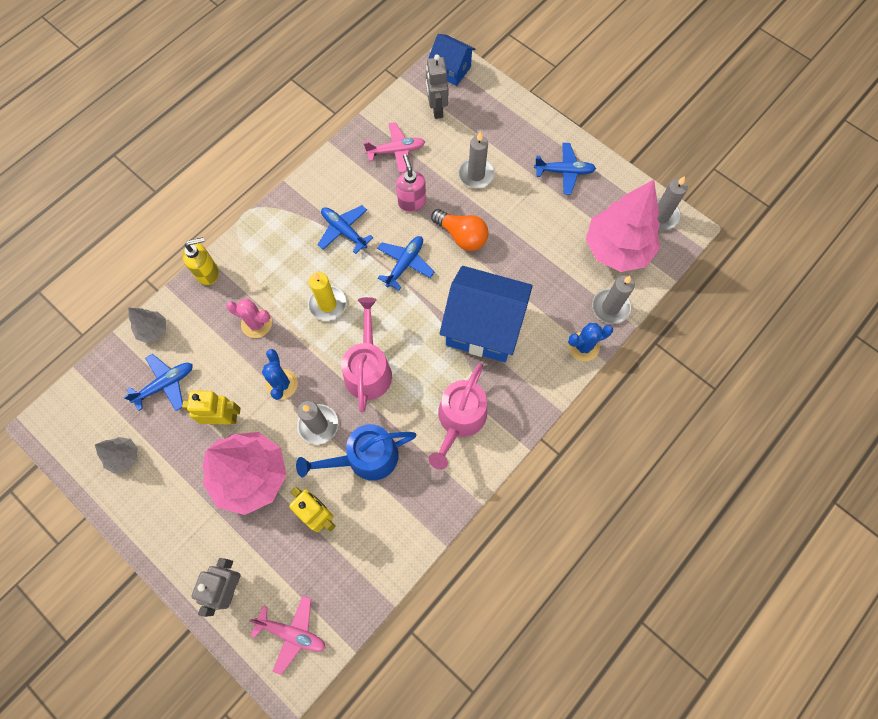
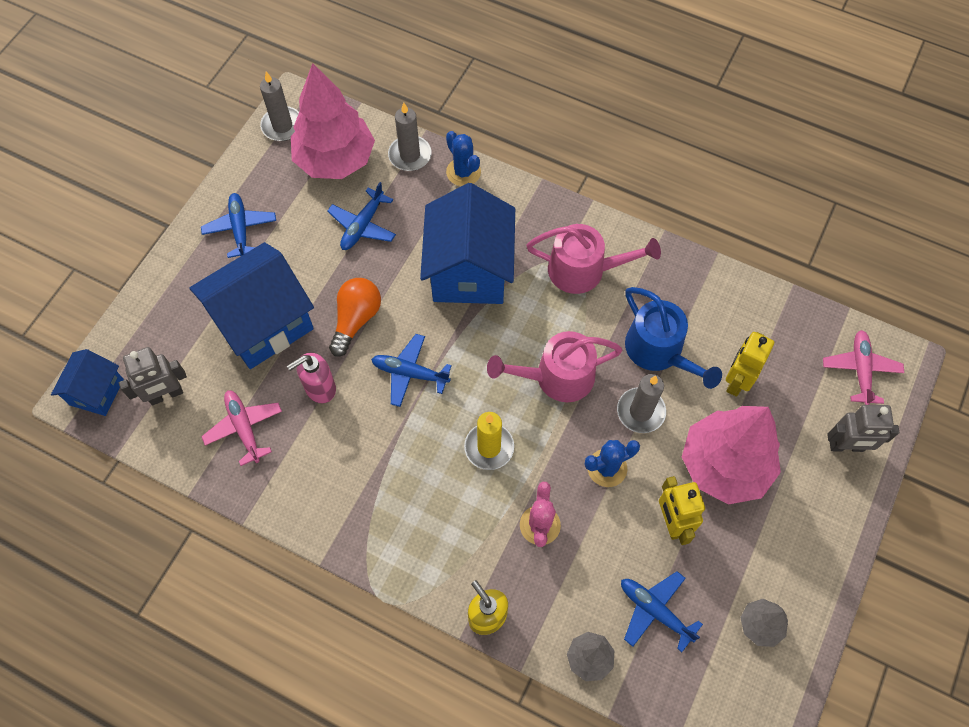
camera: 105 degrees left, 5 degrees down
blue plane [318,205,373,254] -> blue plane moved to [327,182,396,250]
grey candle [459,132,495,188] -> blue house [189,242,314,369]

